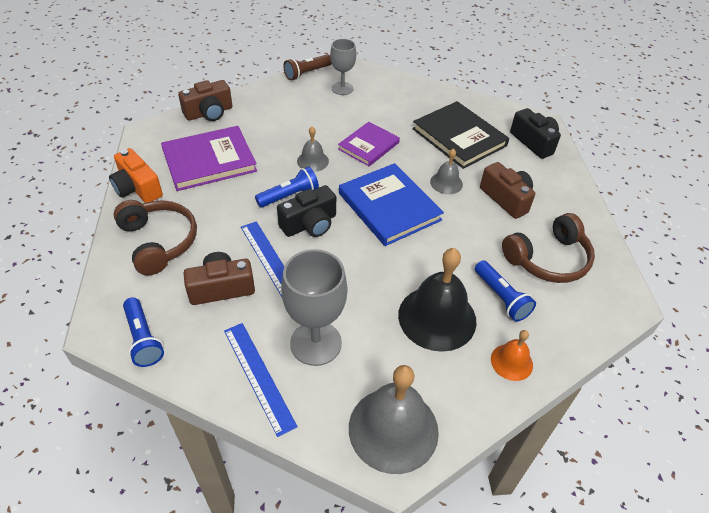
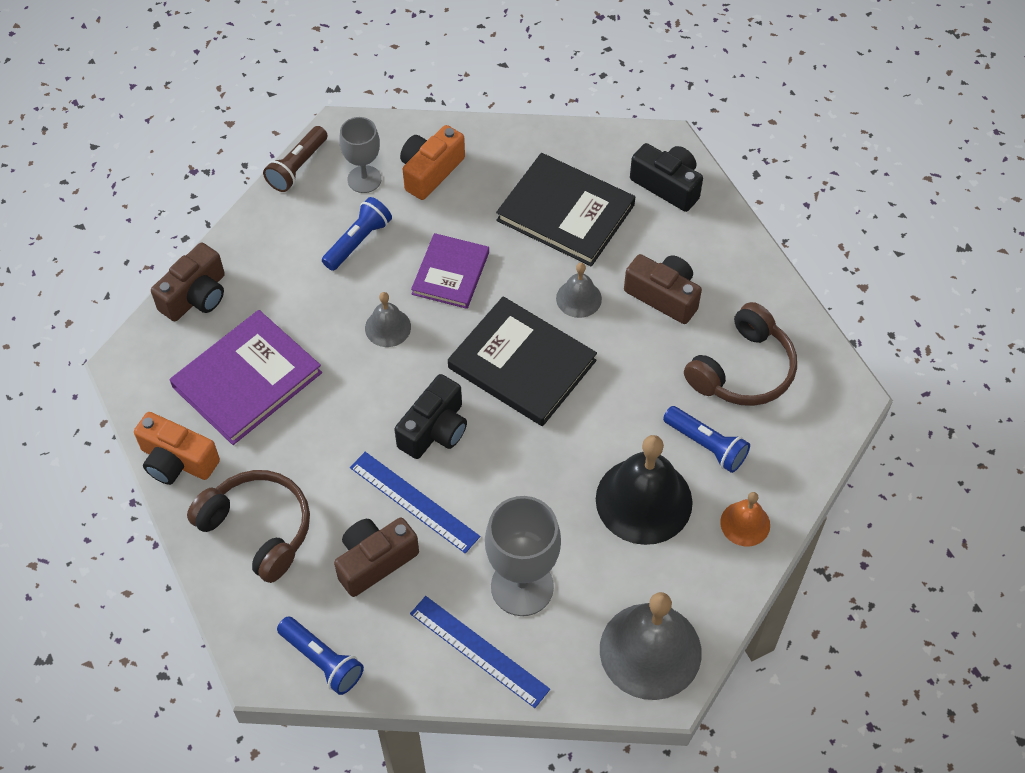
camera: 20 degrees left, 10 degrees up
blue flashlight [255,167,319,208] -> blue flashlight moved to [322,197,392,271]
blue book [339,163,444,246] -> black book [448,296,597,426]
none -> orange camera [400,125,465,200]

